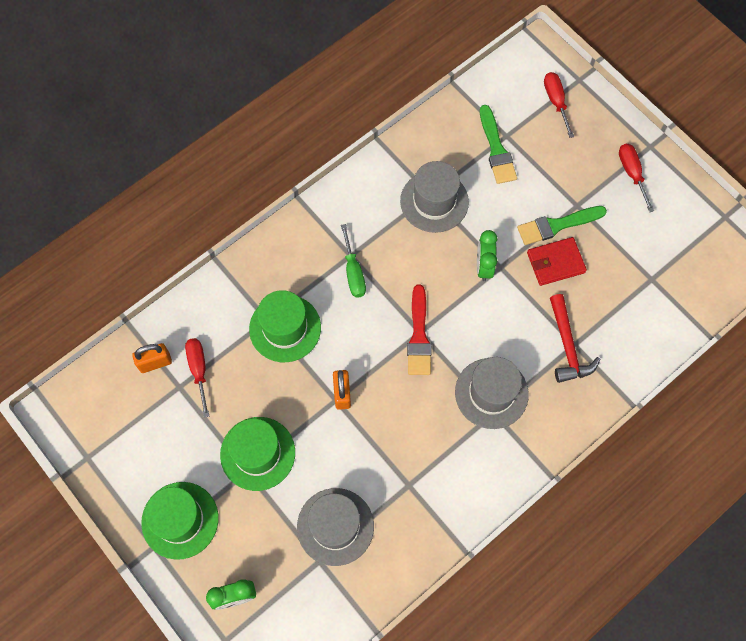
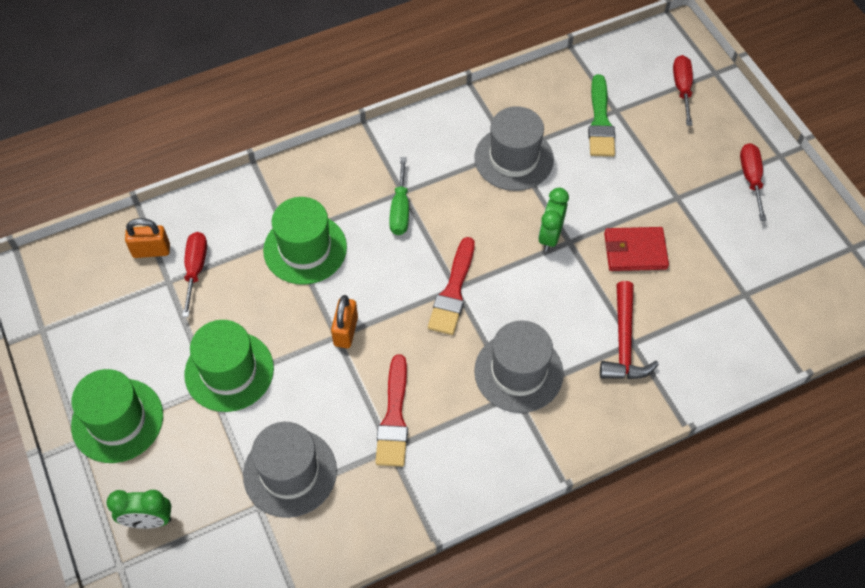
camera: 15 degrees right, 10 degrees down
green brush [517,206,607,245] -> none
none -> red brush [375,354,408,467]

